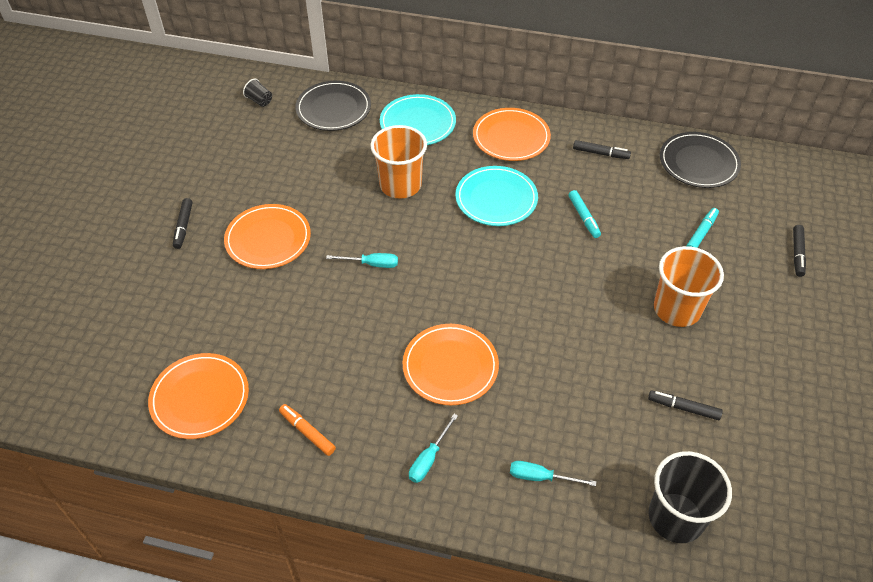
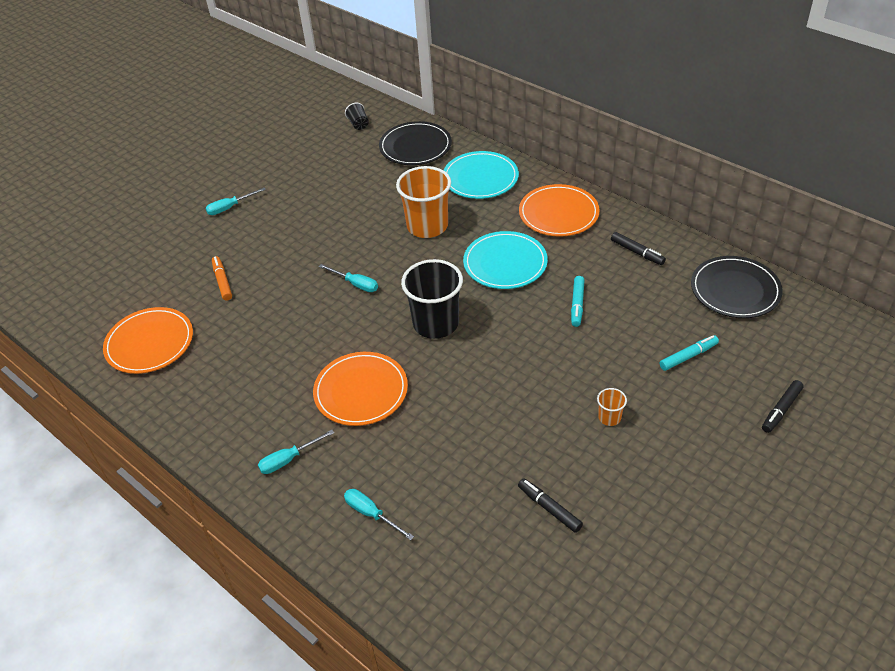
camera: 30 degrees right, 5 degrees down
black marker [173,198,193,249] -> turquoise screwdriver [205,188,266,215]
orange plate [224,204,311,269] -> none
orange marker [279,404,336,456] -> orange marker moved to [212,256,232,301]
black cup [648,451,732,543] -> black cup moved to [401,259,463,339]
orange cup [654,246,724,327] -> orange cup [597,388,627,426], size x0.44

